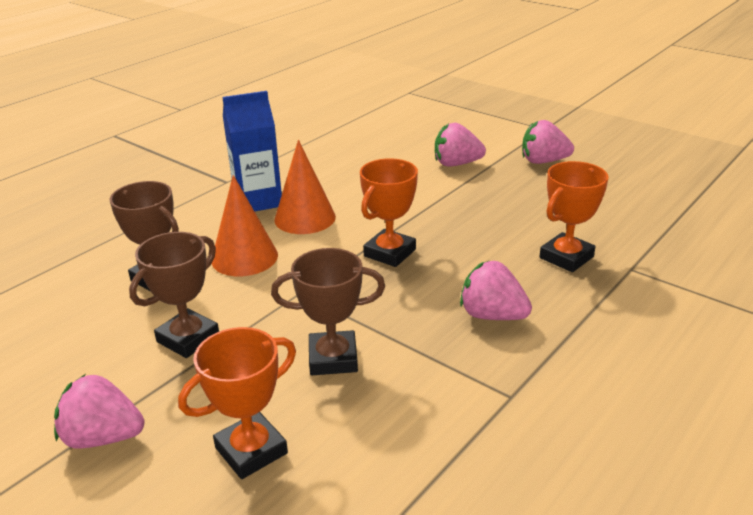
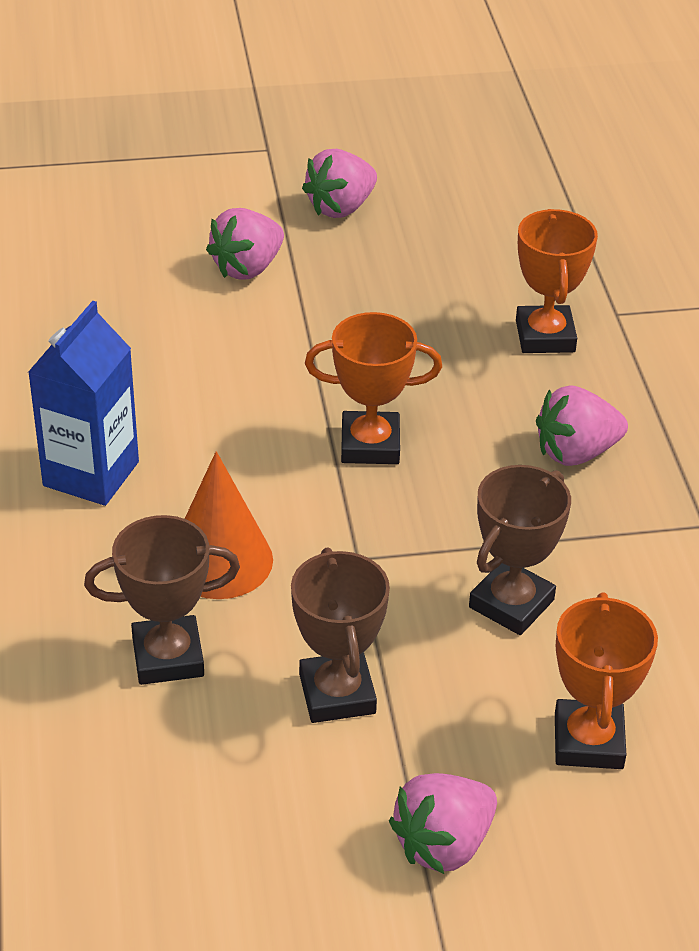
camera: 50 degrees left, 10 degrees up
orange cone [274,140,336,234] -> none
orange trophy [360,158,418,267] -> orange trophy turned 75 degrees counterclockwise [305,312,442,464]

